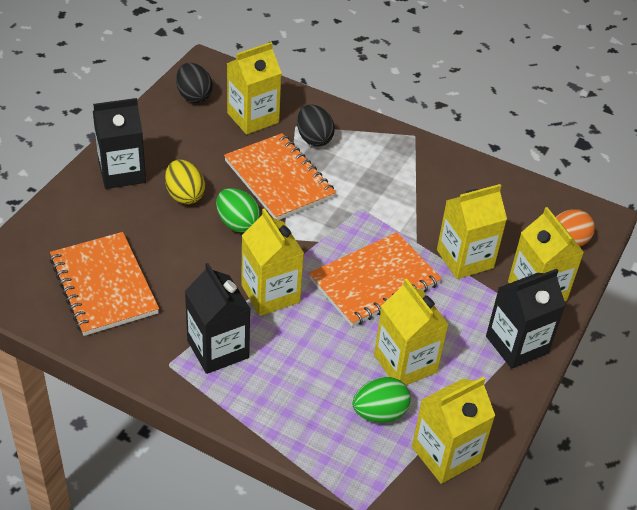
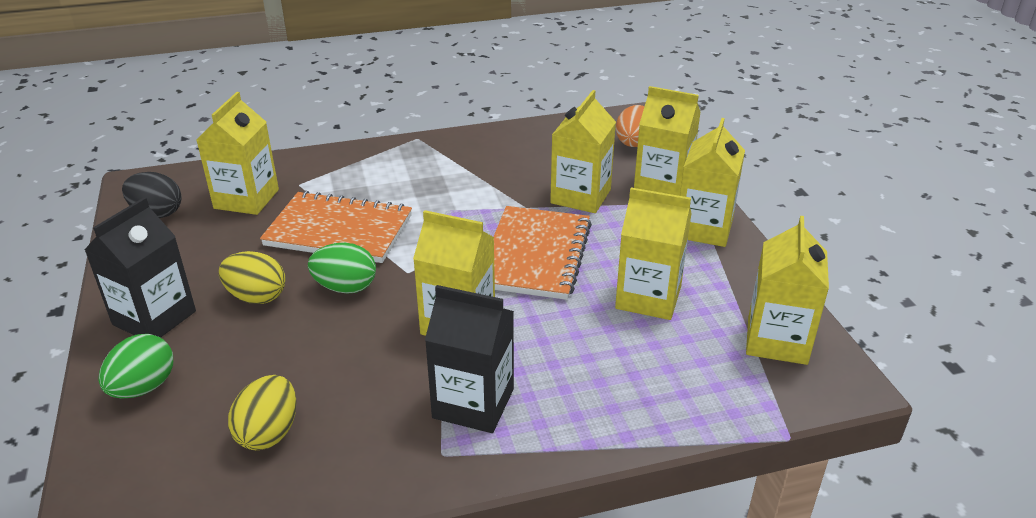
camera: 40 degrees left, 10 degrees down
orange notebook [50,232,159,336] -> yellow egg [228,375,297,450]
black egg [297,105,335,146] -> none
green egg [353,377,411,423] -> green egg moved to [98,334,173,399]
black carton [486,269,566,369] -> yellow carton [680,118,745,247]

